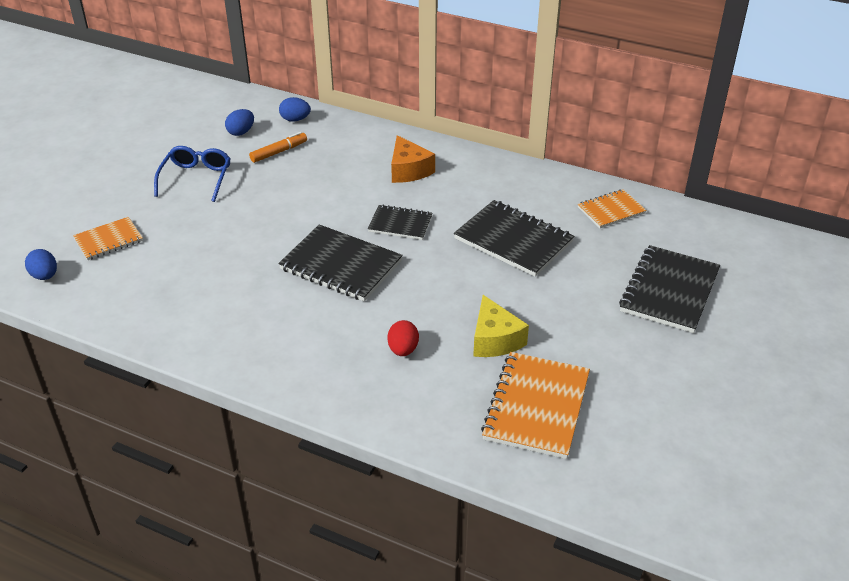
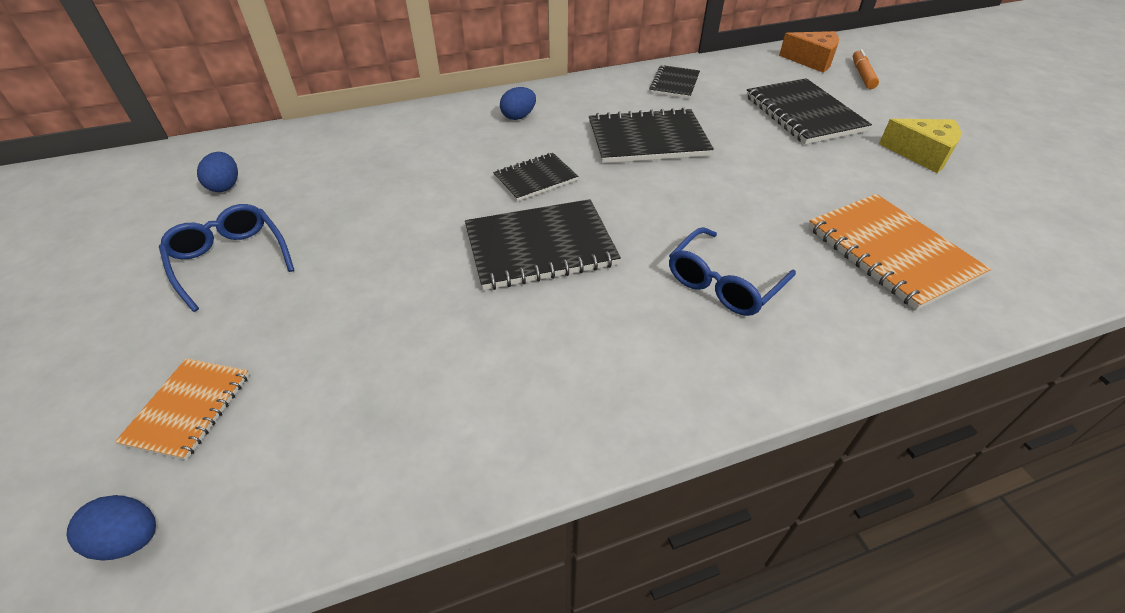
camera: 45 degrees left, 5 degrees up
orange marker [249,132,307,163] -> orange marker moved to [853,49,879,89]
blue egg [279,97,311,122] -> blue egg moved to [500,87,536,120]
red egg [387,320,419,356] -> blue glasses [669,227,796,316]
orange cheese [391,135,435,183] -> orange cheese moved to [779,31,839,73]
yellow cheese [473,295,529,357] -> yellow cheese moved to [879,119,961,173]
orange notebook [578,189,647,228] -> black notebook [649,65,700,99]

